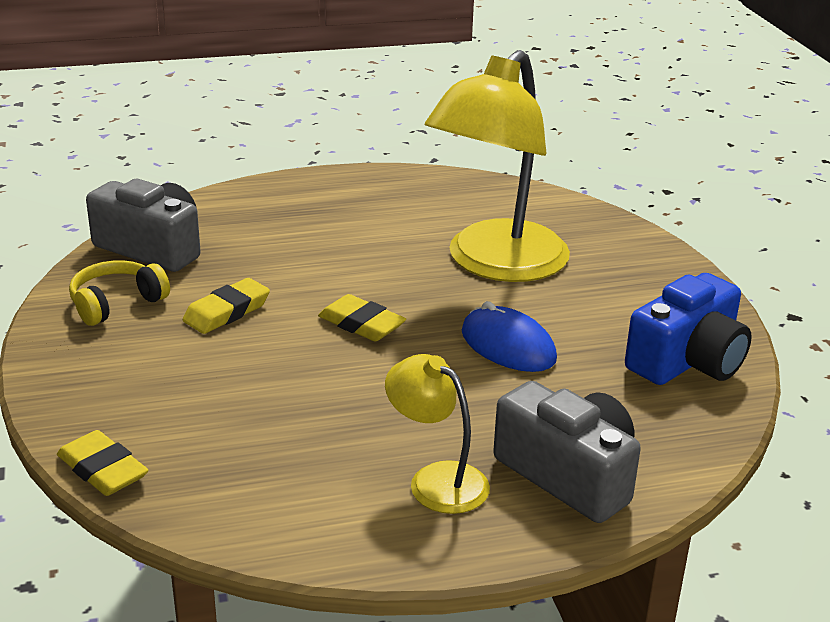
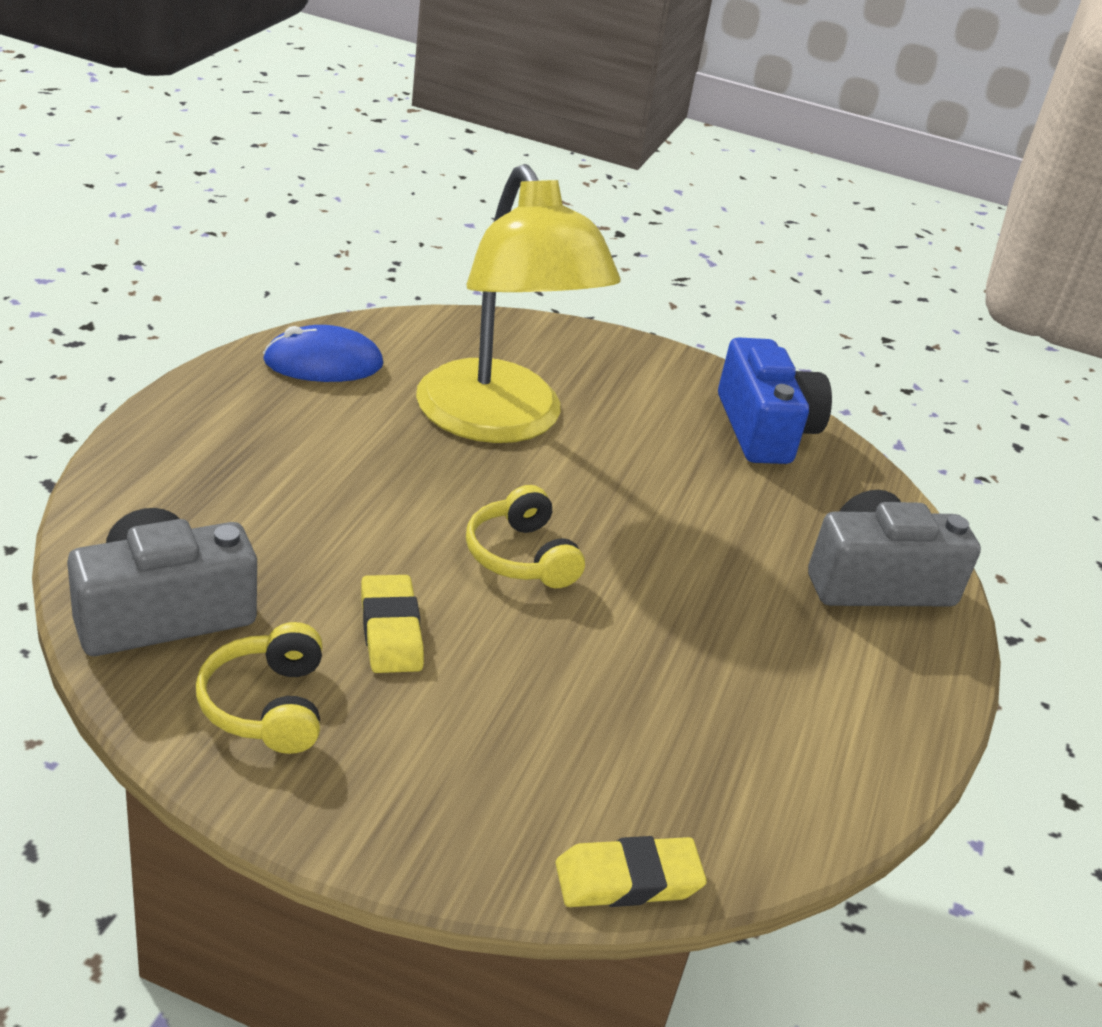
camera: 60 degrees left, 5 degrees up
yellow eraser [318,294,406,341] -> yellow headphones [466,485,585,588]
yellow lamp [385,354,490,514] -> none
blue mouse [462,301,557,372] -> blue mouse moved to [263,325,383,382]

